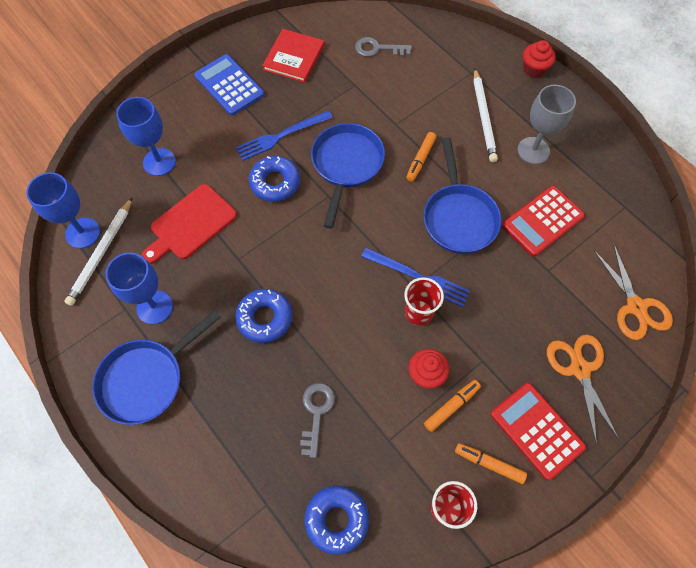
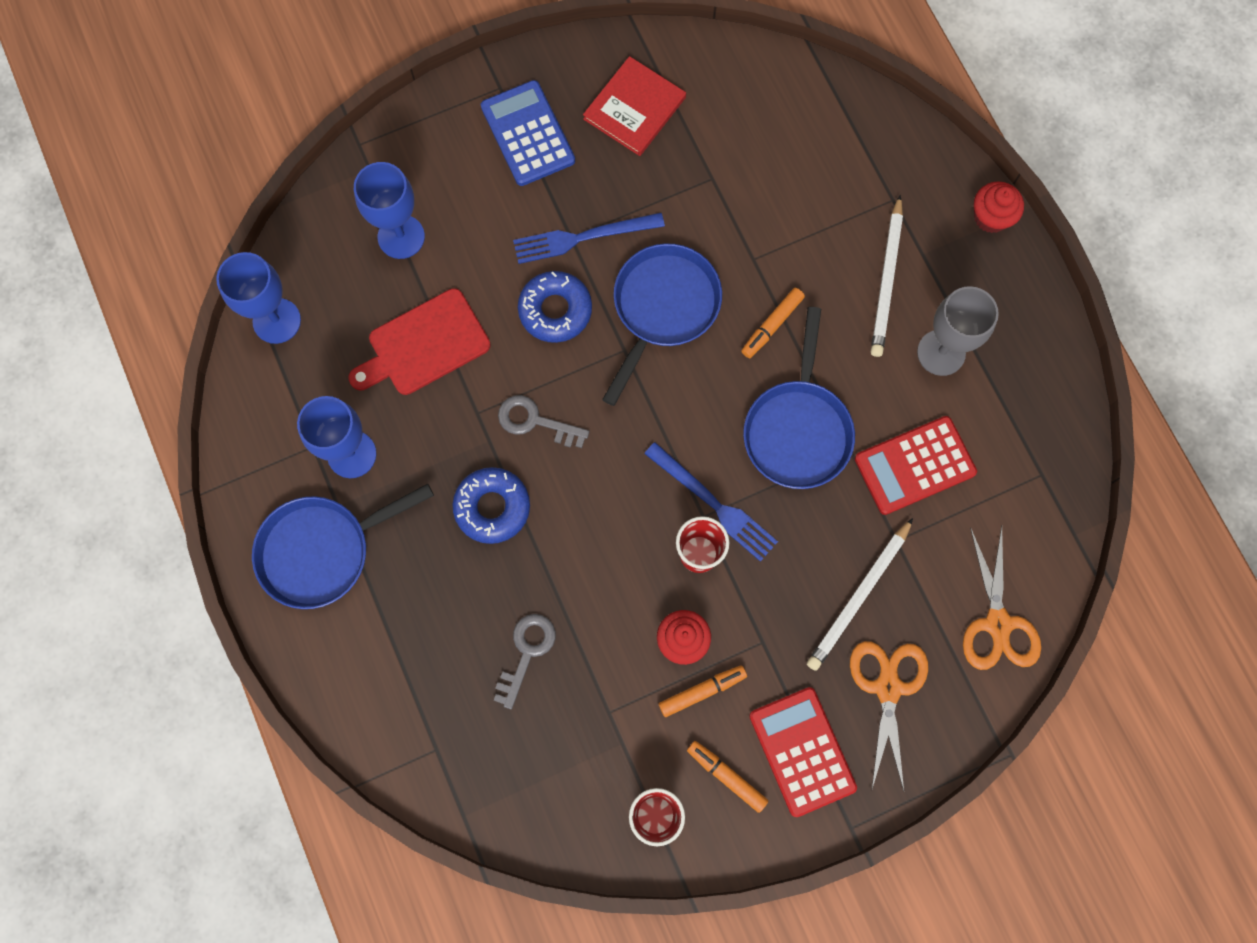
camera: 15 degrees right, 10 degrees up
white pencil [65,197,133,306] -> white pencil moved to [807,518,913,671]
blue donut [305,486,369,555] -> none
grey key [355,37,412,57] -> grey key moved to [498,395,590,448]

